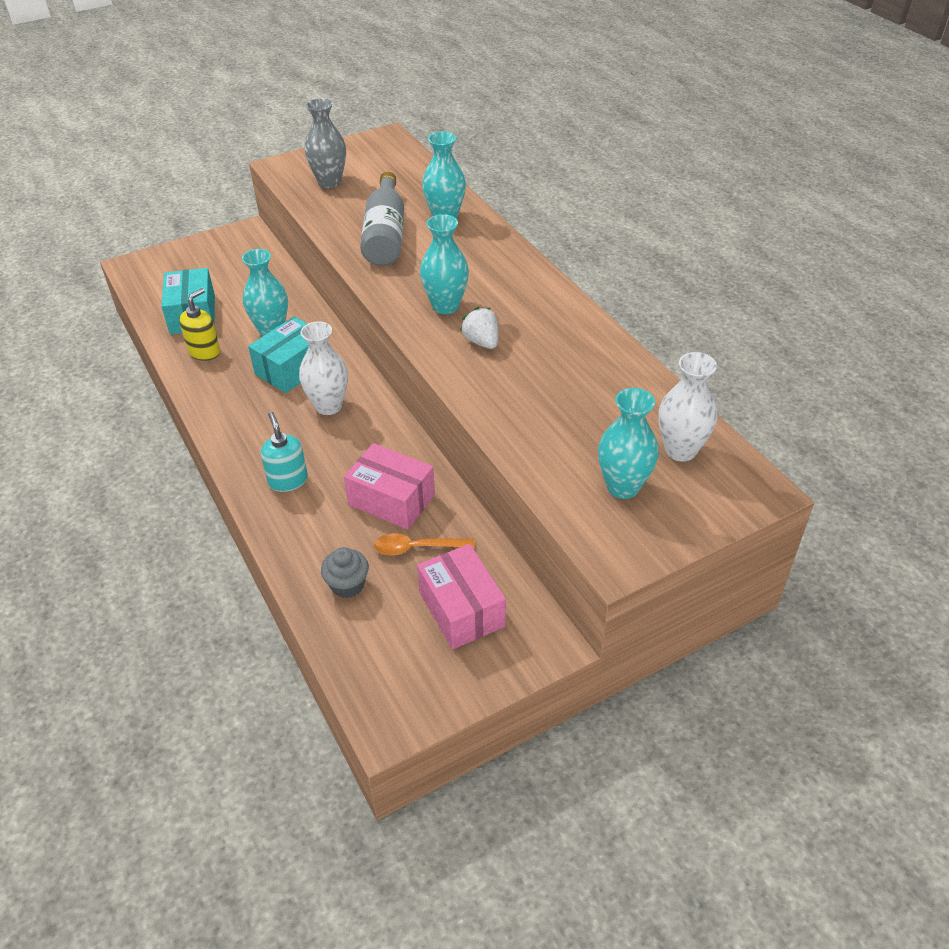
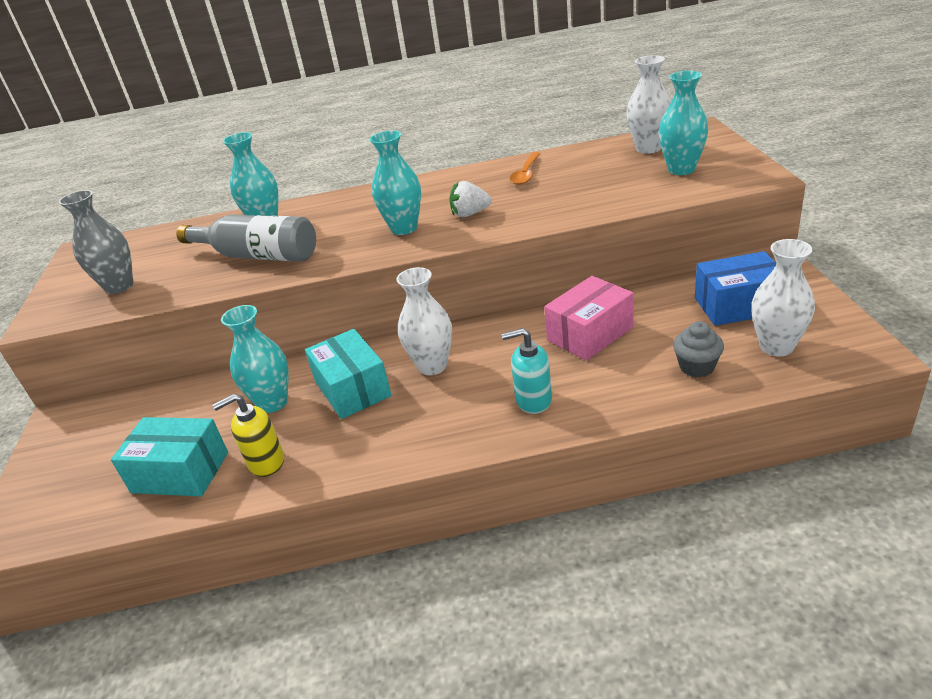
camera: 65 degrees left, 10 degrees down
yellow soap dispenser [179,288,220,361] -> yellow soap dispenser turned 75 degrees counterclockwise [213,394,284,477]
orange spoon [374,533,475,555] -> orange spoon moved to [509,152,541,185]
pink box [417,544,506,649] -> blue box [695,251,776,326]
none -> white vase [751,239,815,357]

